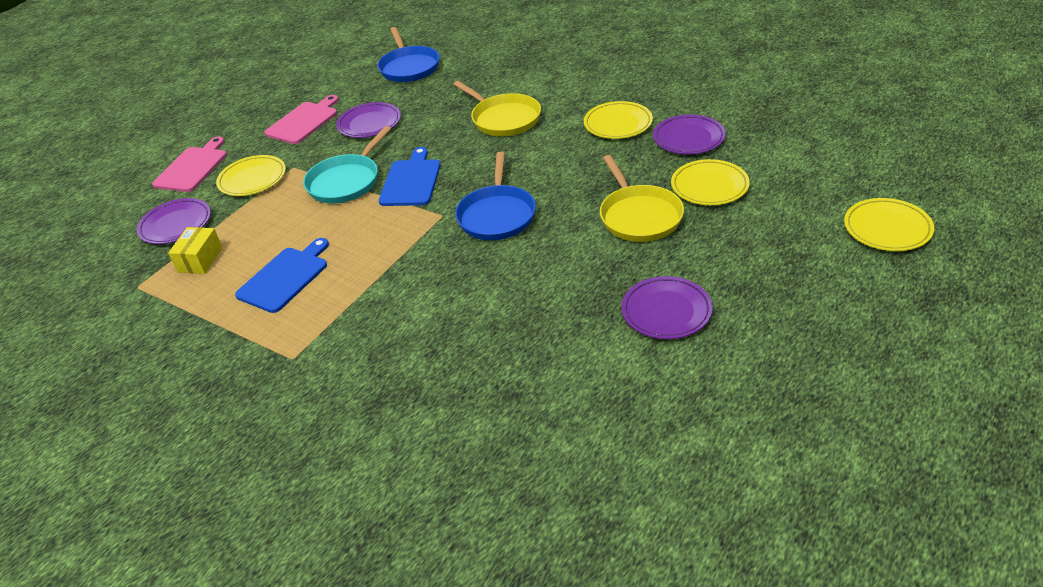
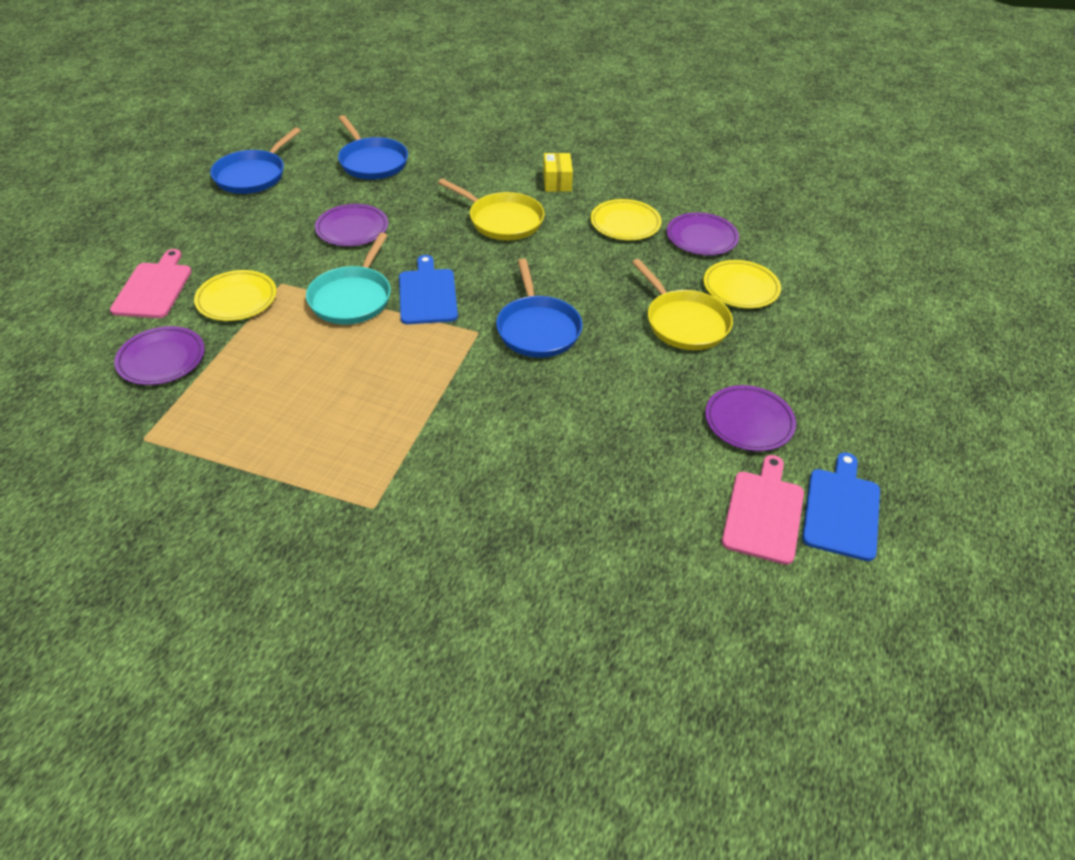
camera: 20 degrees left, 5 degrees up
yellow box [168,227,223,274] -> yellow box moved to [543,153,573,192]
blue cutting board [235,238,329,313] -> blue cutting board moved to [802,452,880,561]
pink cutting board [264,95,339,144] -> pink cutting board moved to [722,455,804,565]
yellow plate [844,198,934,251] -> none
none -> blue pan [210,127,301,194]

